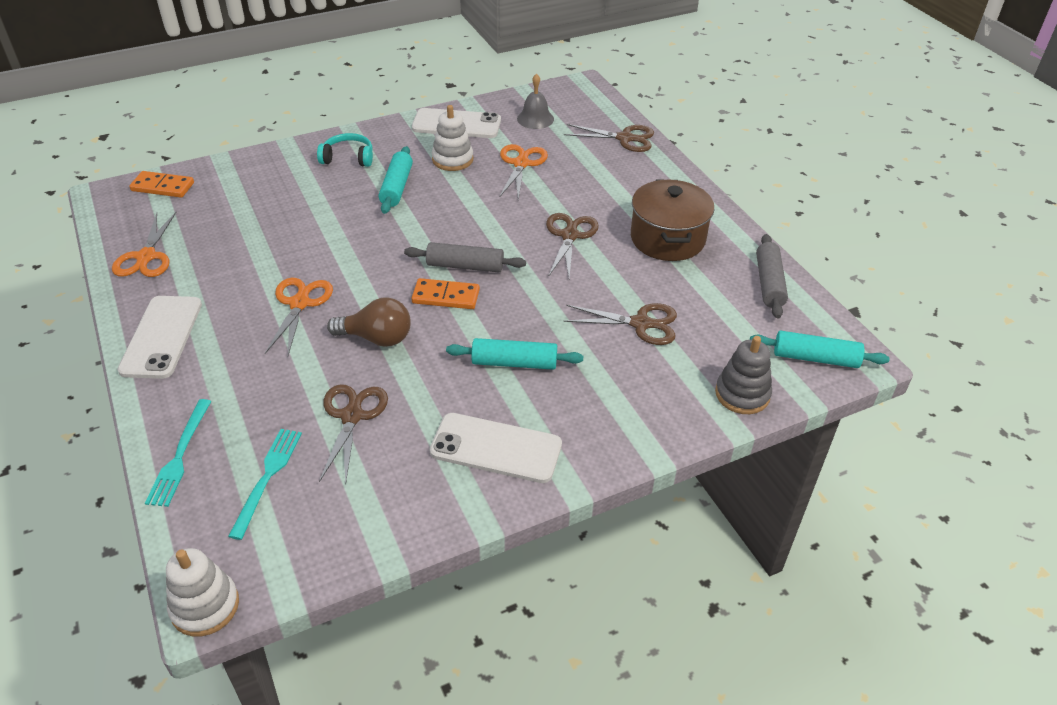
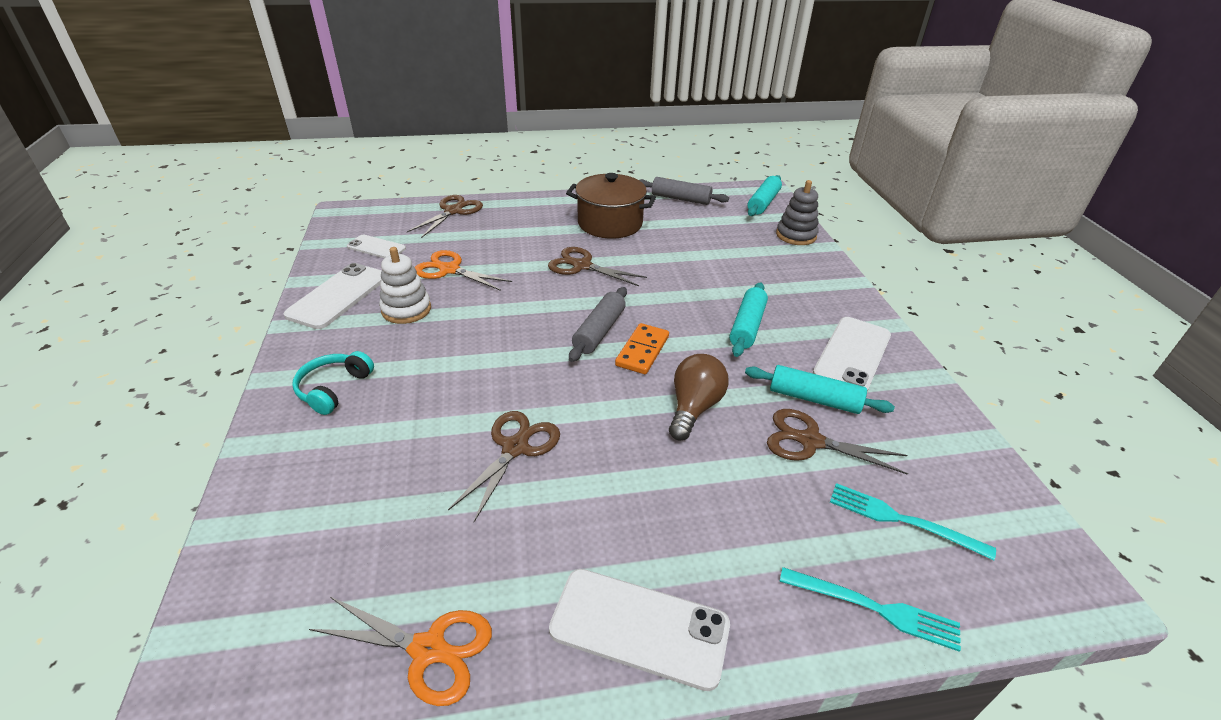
camera: 75 degrees left, 5 degrees down
orange domino [129,171,194,198] -> none
white stacking toy [166,548,239,637] -> none
orange scissors [265,278,333,356] -> none
turquoise rolling pin [379,146,413,214] -> turquoise rolling pin moved to [745,365,895,414]
grey bell [517,73,554,129] -> white phone [347,235,406,258]
brown scissors [564,303,677,345] -> brown scissors moved to [448,411,560,522]

